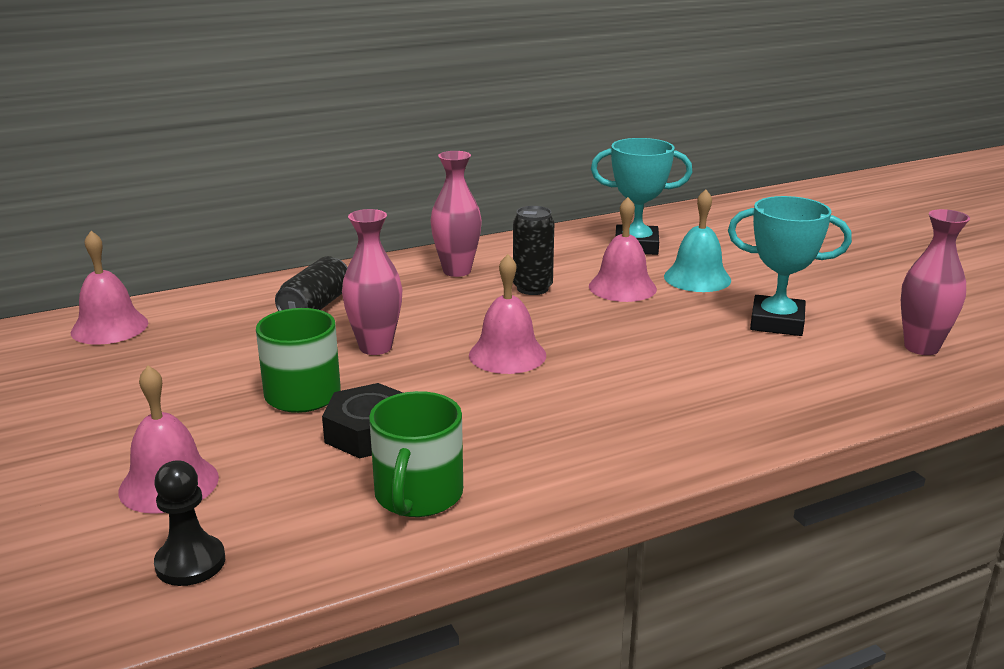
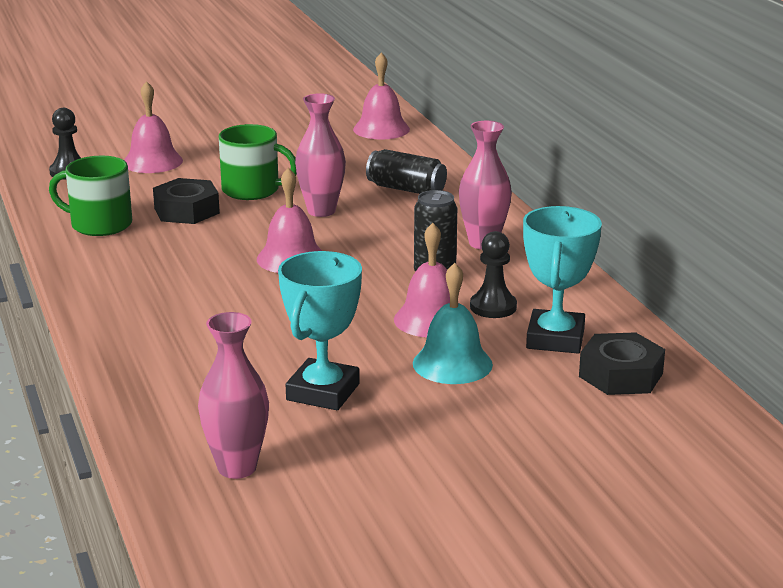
camera: 95 degrees right, 0 degrees up
none -> black pawn [470,231,517,318]
none -> black nut [579,332,665,395]

